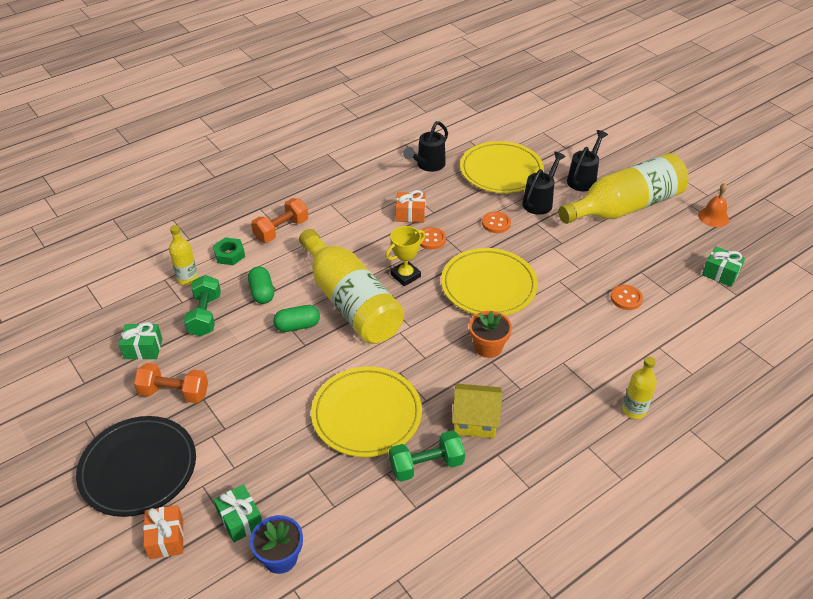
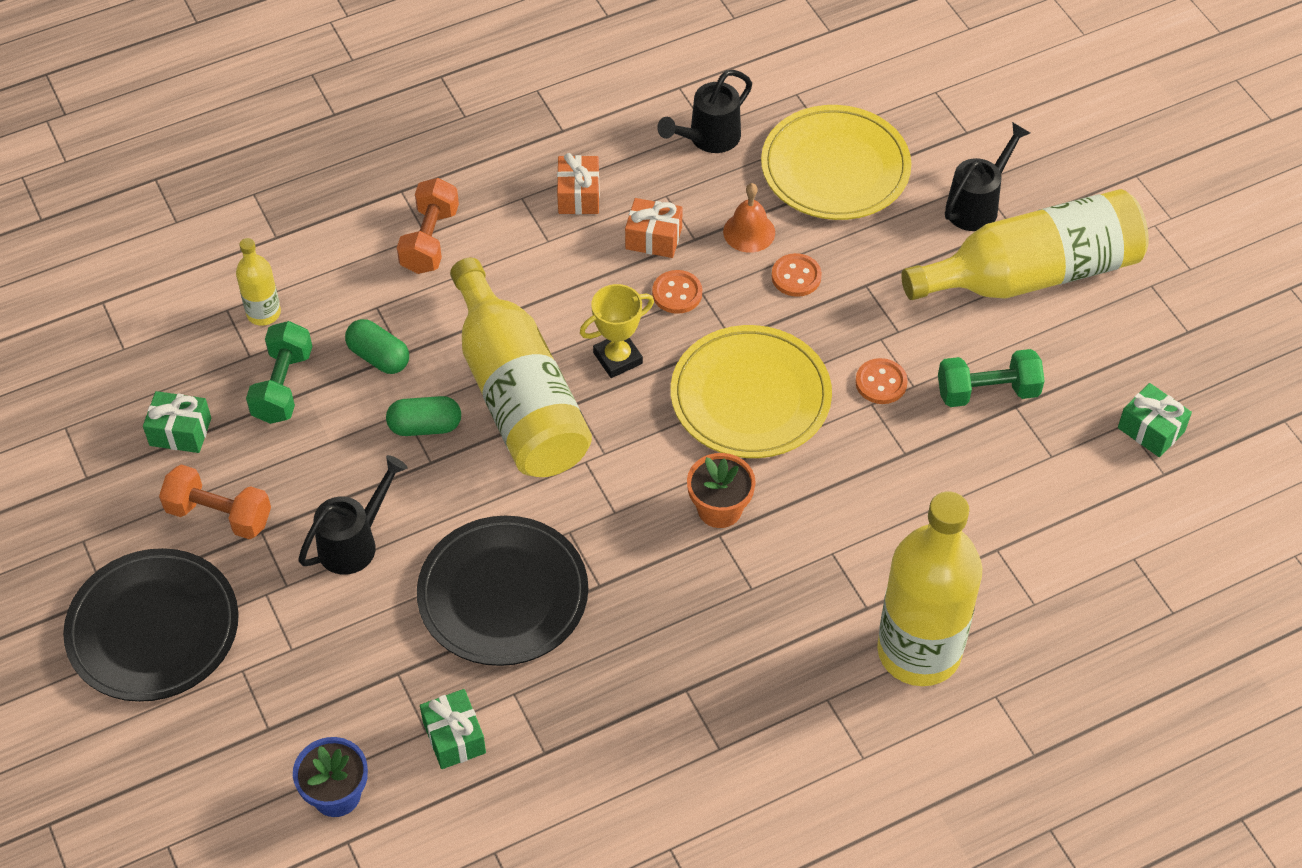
camera: 10 degrees right, 10 degrees up
orange gift [143,505,184,559] -> orange gift moved to [557,153,600,214]
green nut [213,237,245,265] -> none
green gift [214,484,262,542] -> green gift moved to [420,689,486,769]
green capsule [248,266,274,304] -> green capsule turned 45 degrees counterclockwise [345,319,409,374]
orange dumbbell [251,198,308,242] -> orange dumbbell turned 45 degrees counterclockwise [397,178,459,274]
yellow plate [311,366,422,457] -> black plate [417,516,588,666]
green dumbbell [389,430,465,482] -> green dumbbell moved to [938,349,1045,407]
yellow house [452,383,502,438] -> none
black watering can [522,152,566,215] -> black watering can moved to [298,455,408,575]
orange button [611,285,643,310] -> orange button moved to [855,358,908,404]
yellow bottle [623,357,657,419] -> yellow bottle [877,491,982,686], size x2.21
orange bell [698,183,729,227] -> orange bell moved to [723,183,775,253]

